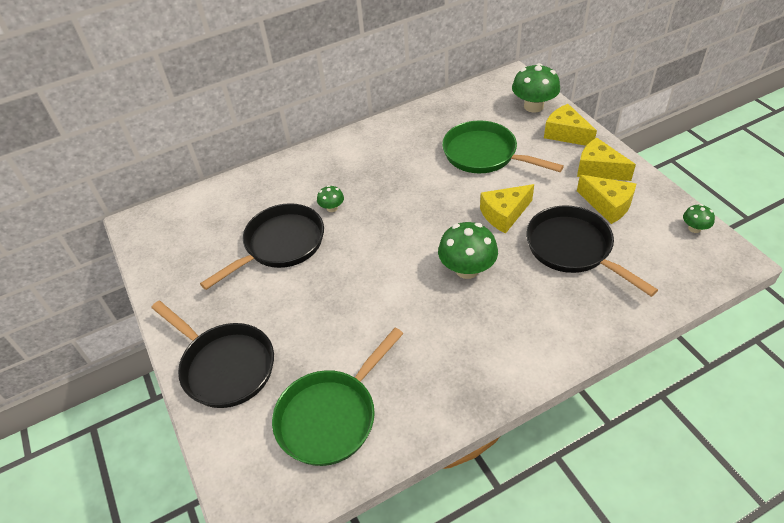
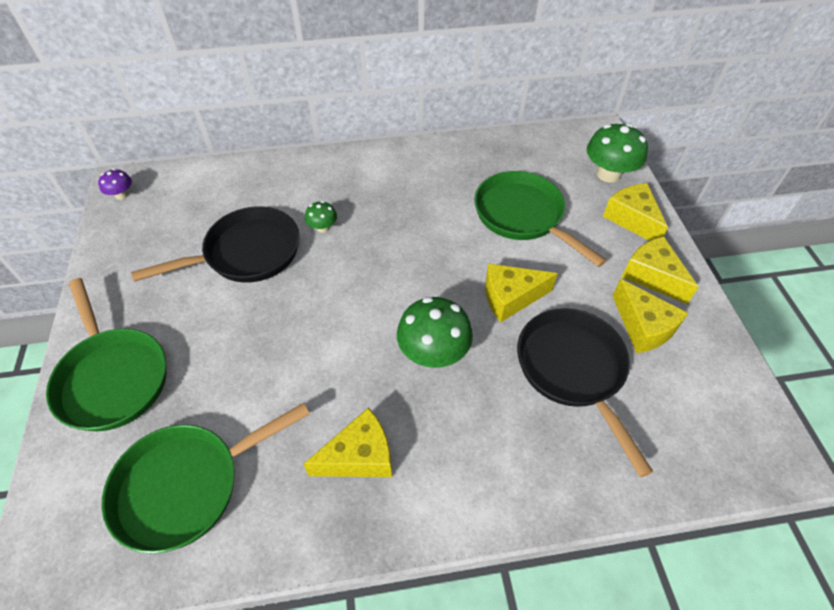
camera: 15 degrees right, 5 degrees up
black pan [151,301,274,408] -> green pan [46,278,167,431]
green mushroom [683,204,715,233] -> none
none -> purple mushroom [98,168,132,200]
none -> yellow cheese [303,408,392,477]

